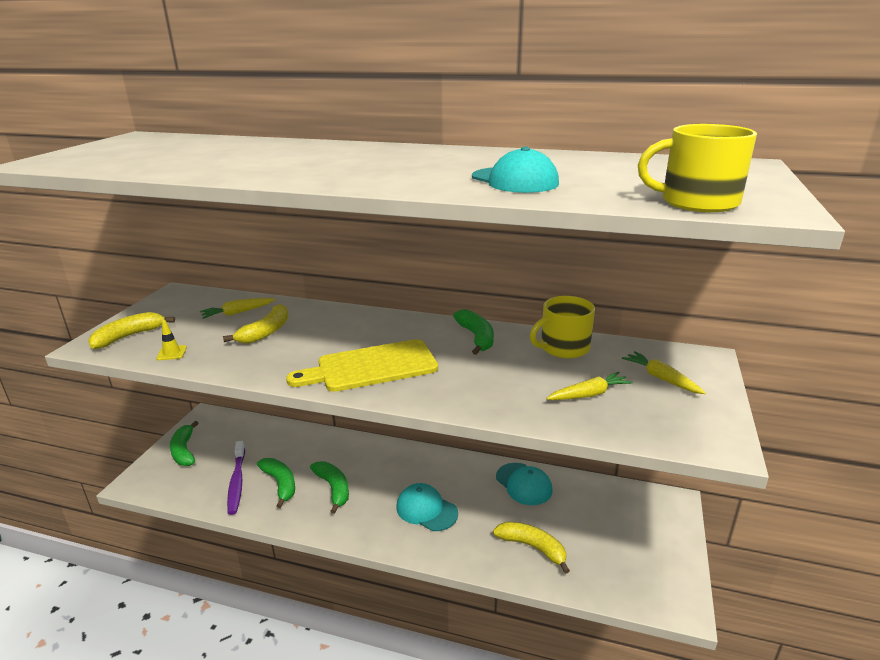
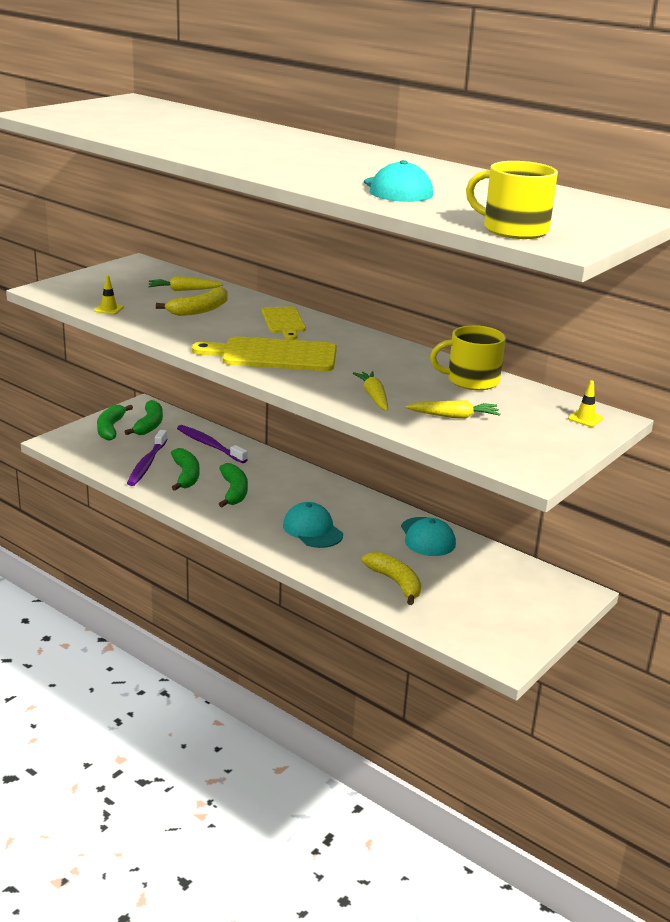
camera: 20 degrees right, 0 degrees up
yellow banana [88,312,175,349] -> none
green banana [453,309,494,355] -> green banana moved to [125,400,163,435]
yellow carrot [622,351,706,394] -> yellow carrot moved to [353,371,388,411]
none -> purple toothbrush [177,425,248,463]
none -> yellow cutting board [262,307,306,340]
none -> yellow traffic cone [568,380,603,427]

